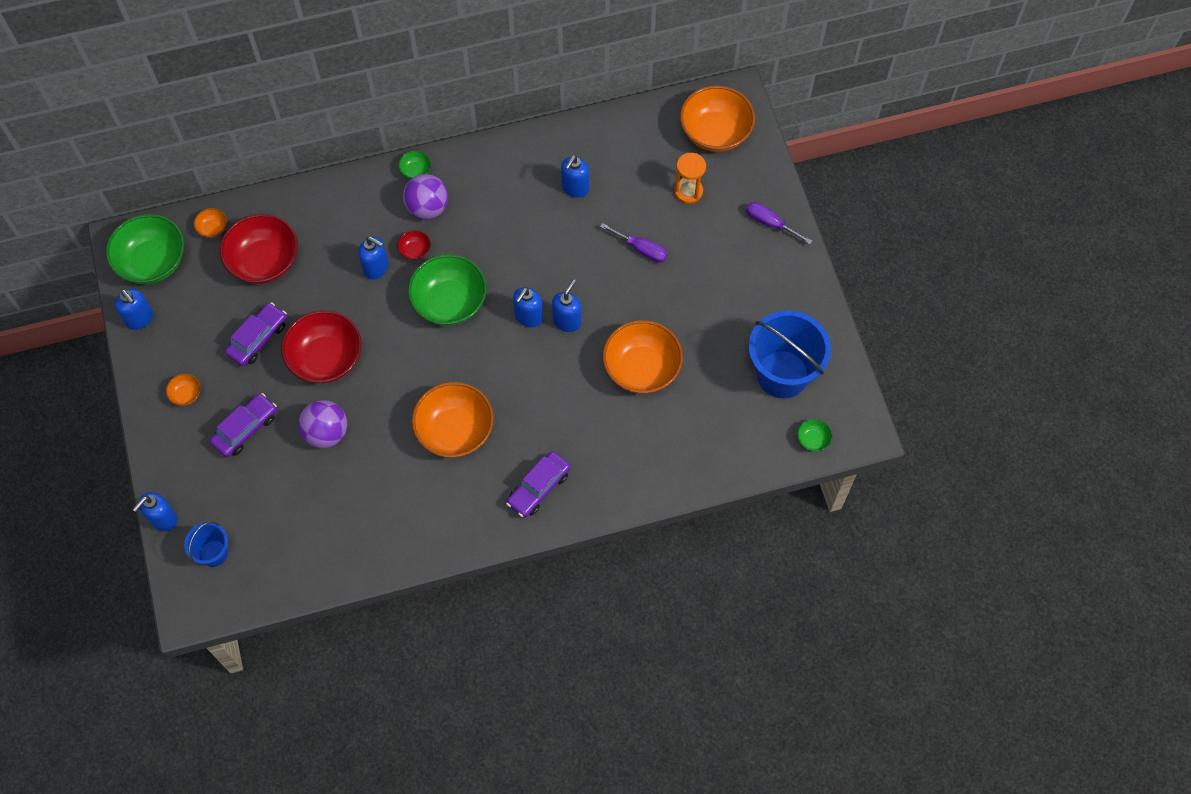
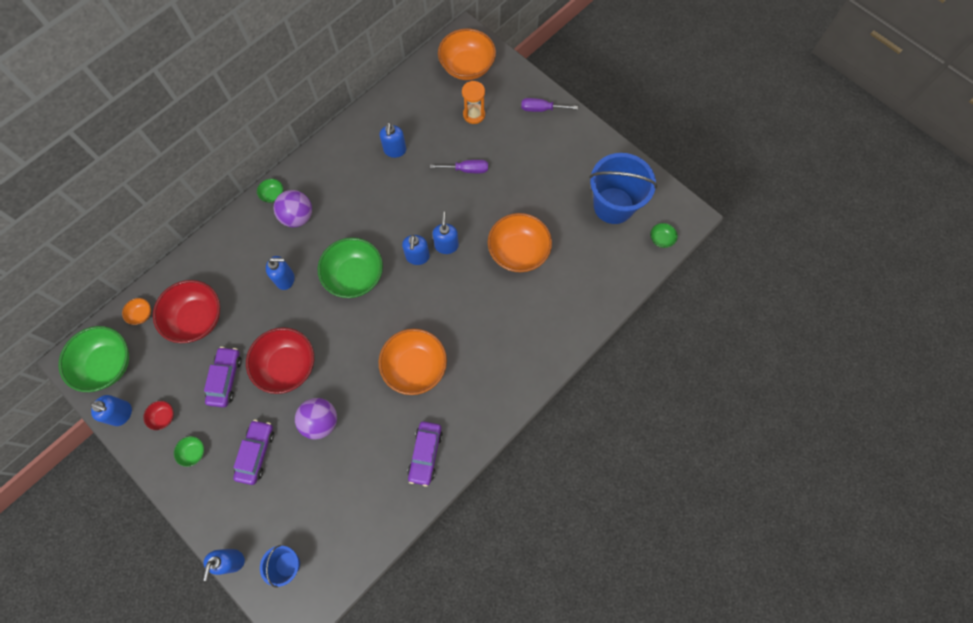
camera: 30 degrees left, 5 degrees up
orange bowl [166,374,201,406] -> green bowl [174,436,204,467]
red bowl [397,230,431,260] -> red bowl moved to [143,401,174,430]
purple car [506,451,570,518] -> purple car moved to [407,421,443,487]

